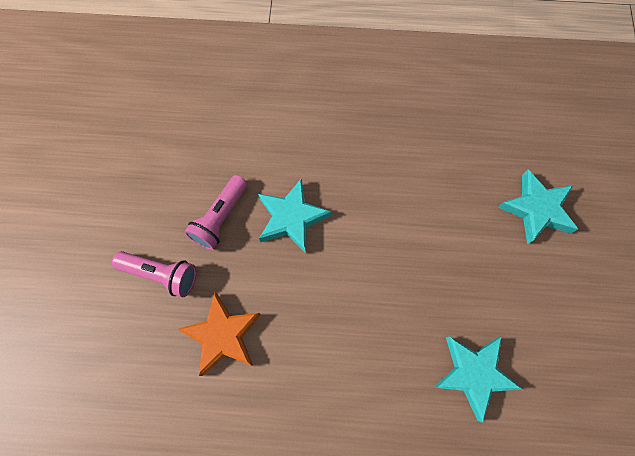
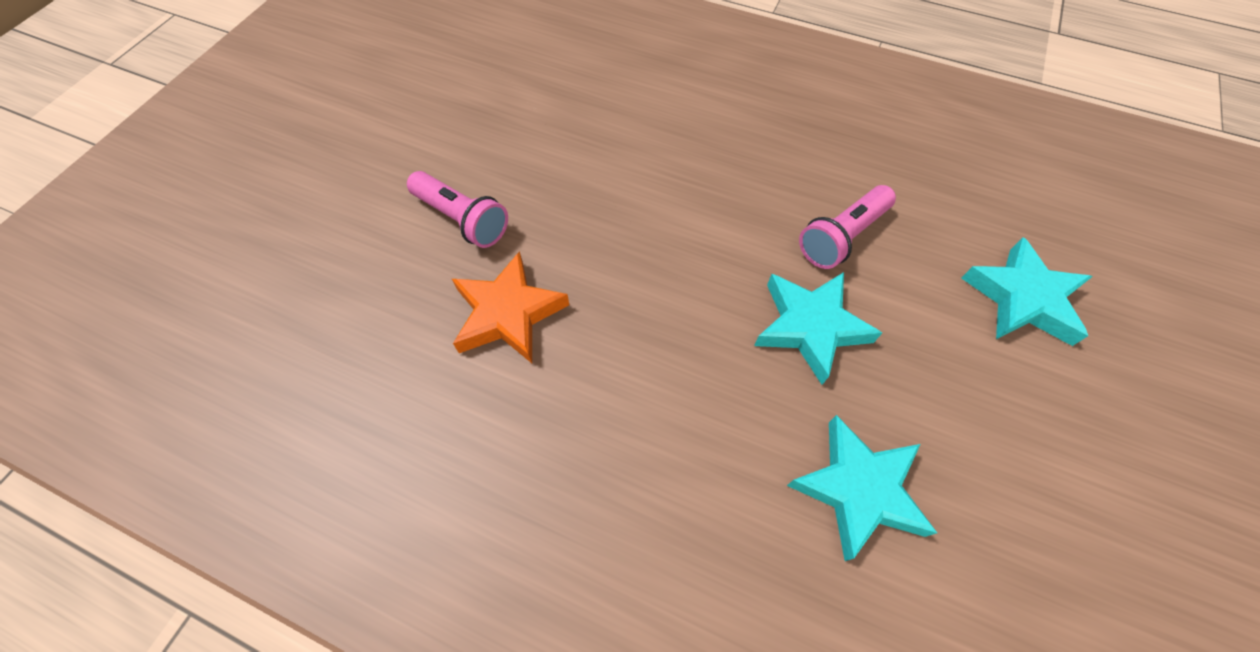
camera: 20 degrees right, 10 degrees down
pink flashlight [184,175,247,250] -> pink flashlight moved to [799,185,896,269]
turquoise star [258,178,331,253] -> turquoise star moved to [754,272,882,385]

